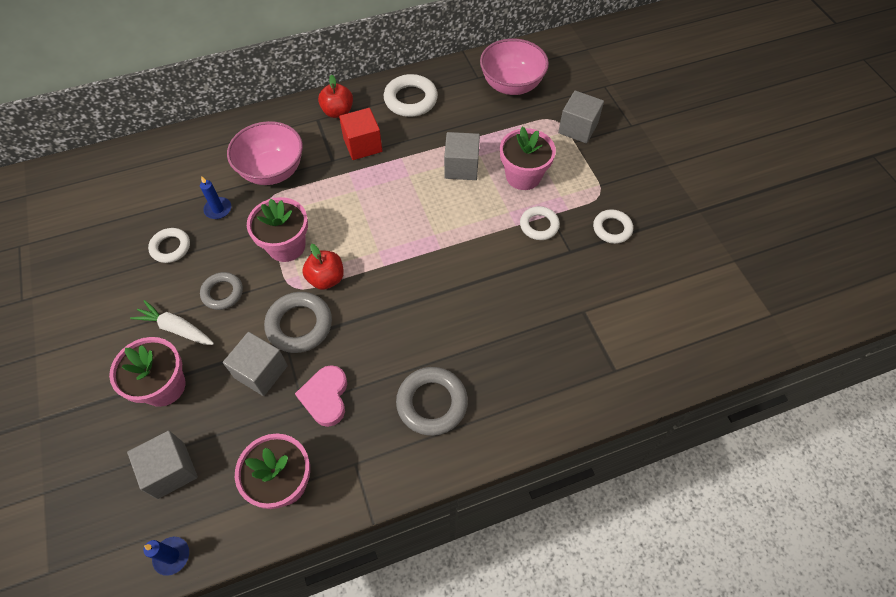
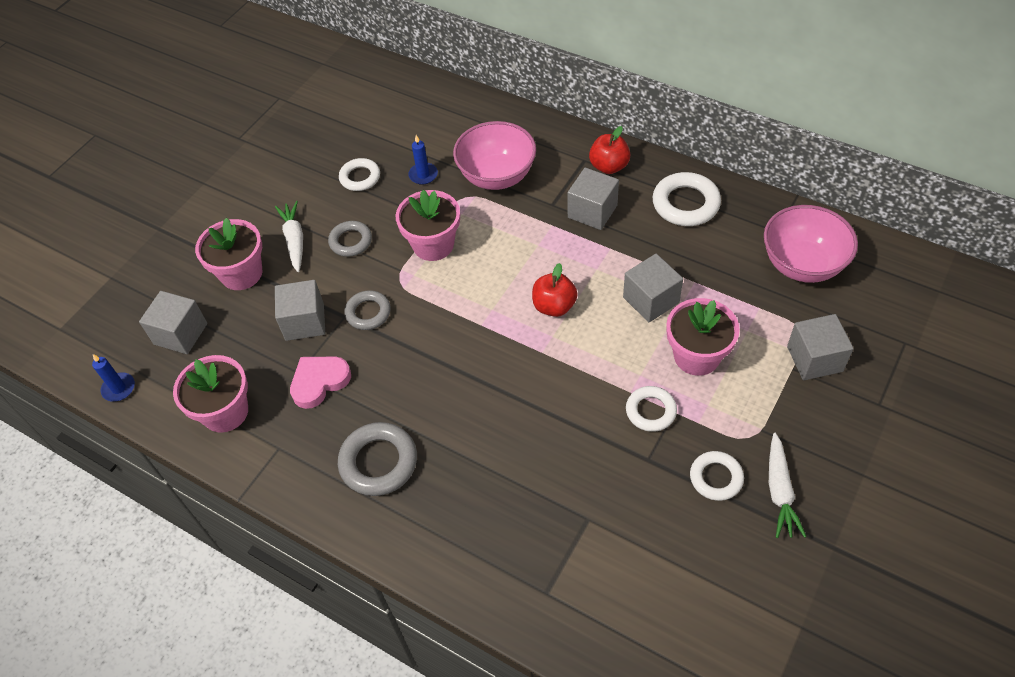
camera: 55 degrees right, 5 degrees down
grey ring [264,292,332,353] -> grey ring [344,290,391,330], size x0.65
red apple [302,244,344,290] -> red apple moved to [532,263,578,317]
red cube [339,108,383,160] -> grey cube [568,168,619,230]
none -> white carrot [769,433,807,538]

